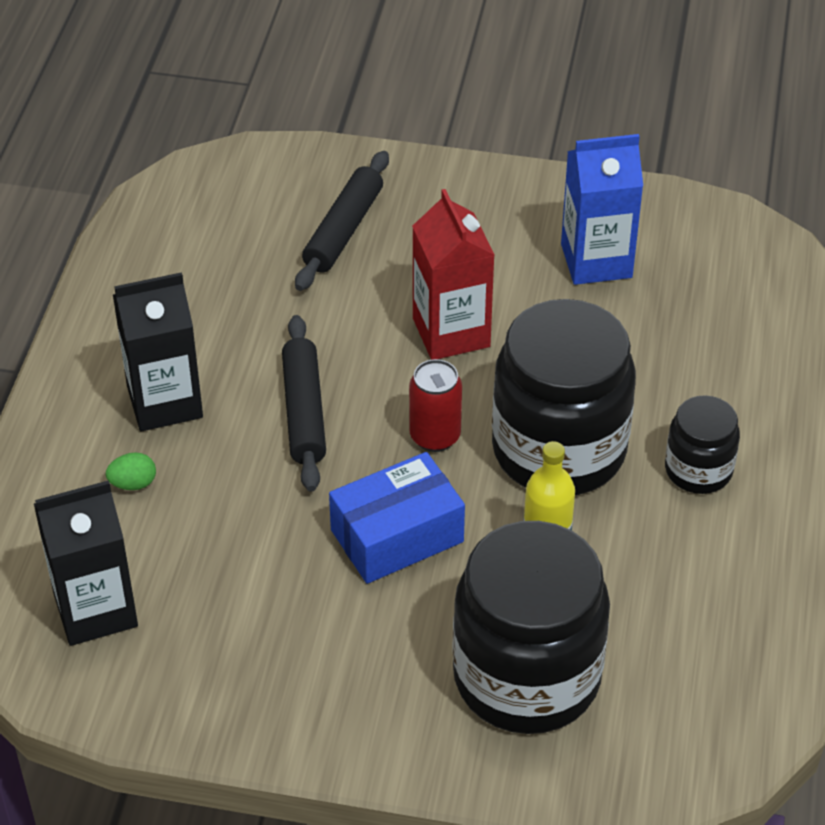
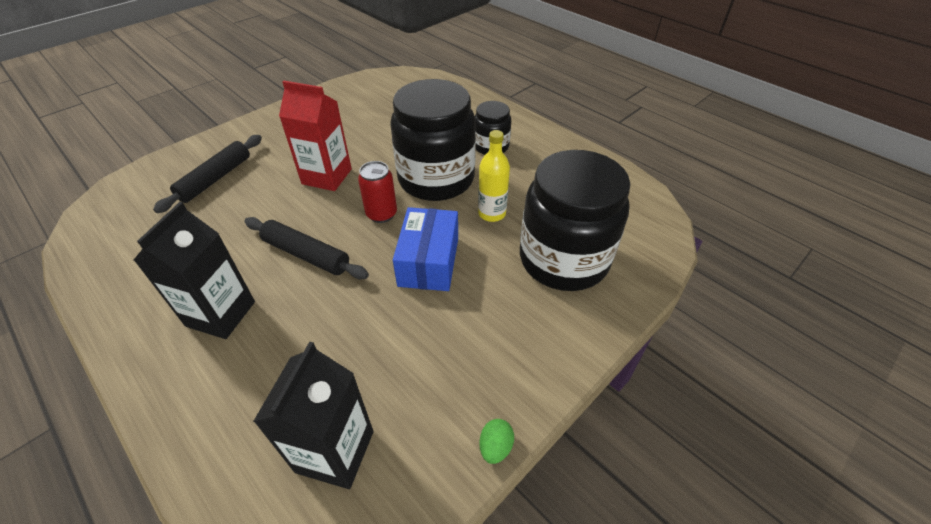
camera: 55 degrees left, 0 degrees up
green egg [106,452,156,490] -> green egg moved to [479,419,514,464]
black rolling pin [295,151,389,291] -> black rolling pin turned 60 degrees clockwise [153,135,262,213]
blue carton [561,134,643,285] -> none

